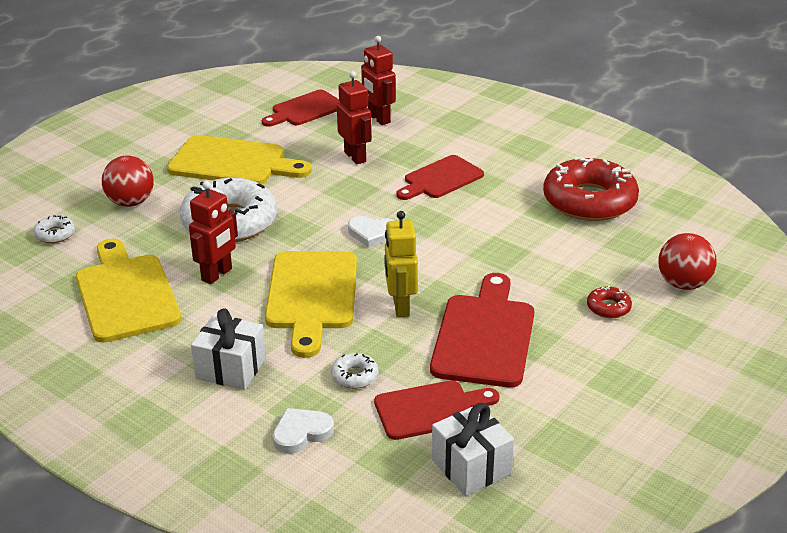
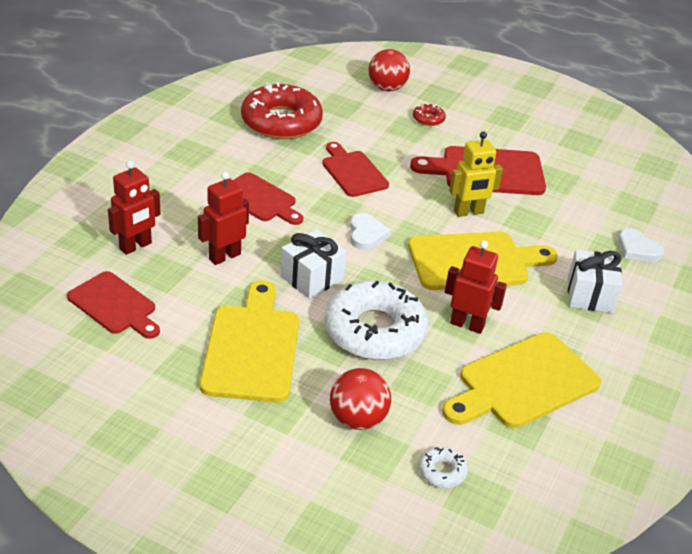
camera: 105 degrees left, 5 degrees up
white donut [331,353,379,389] -> none
red cutting board [374,380,499,440] -> red cutting board moved to [322,142,389,197]
white gift [432,403,514,496] -> white gift moved to [280,230,346,299]

